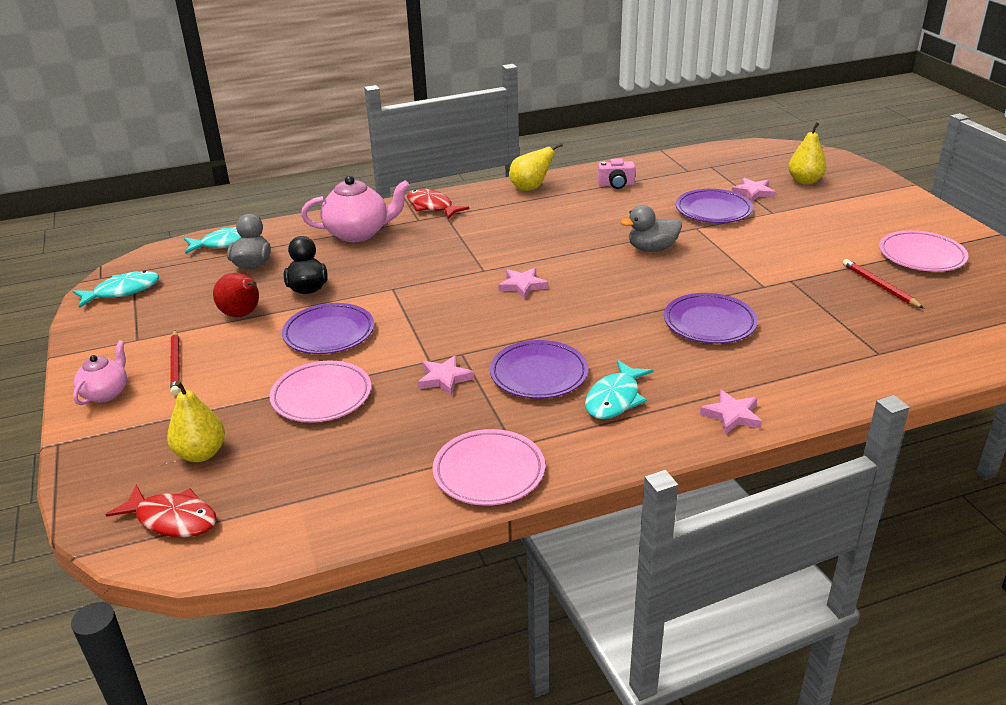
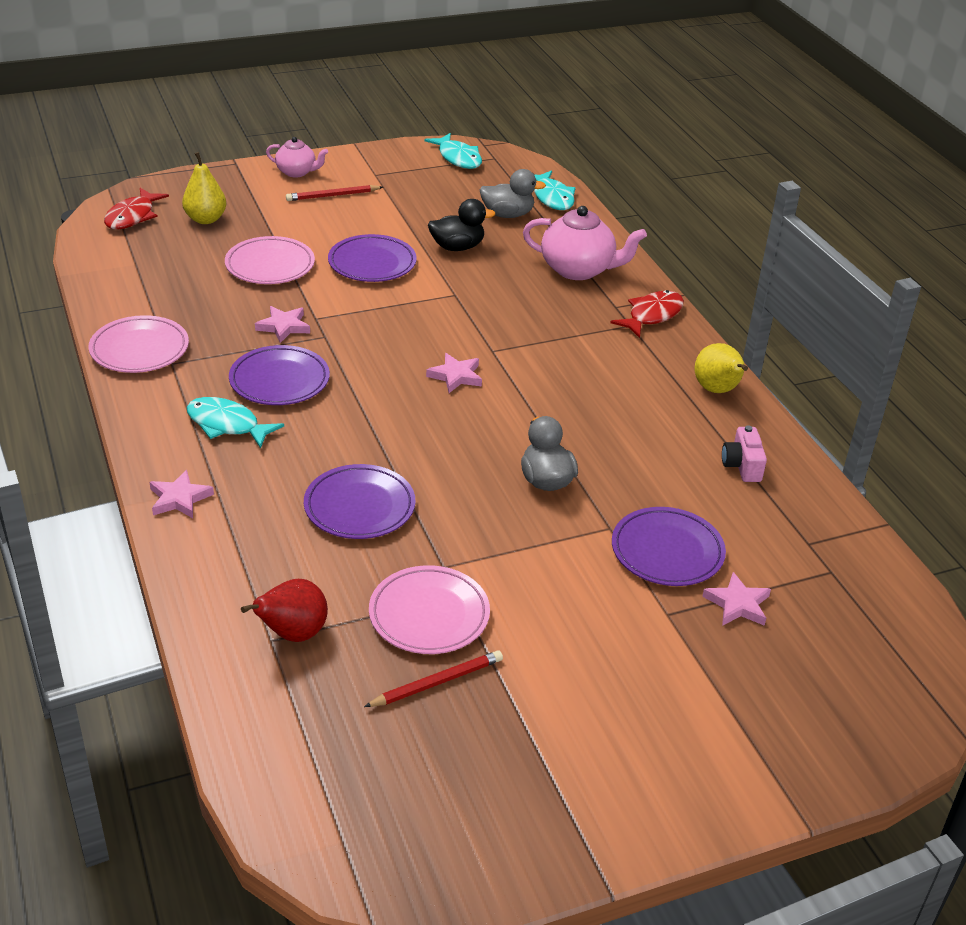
camera: 85 degrees right, 5 degrees up
red pear [213,273,259,317] -> red pear moved to [241,579,328,642]
pink teapot [301,176,410,242] -> pink teapot turned 60 degrees counterclockwise [523,206,647,280]
yellow pear [788,122,827,184] -> none
pink plate [879,230,968,272] -> pink plate moved to [369,565,490,654]

